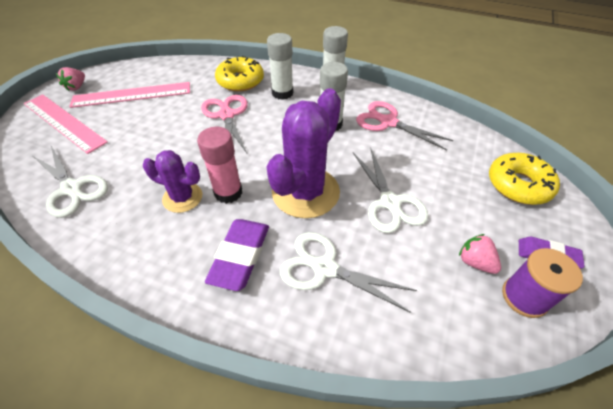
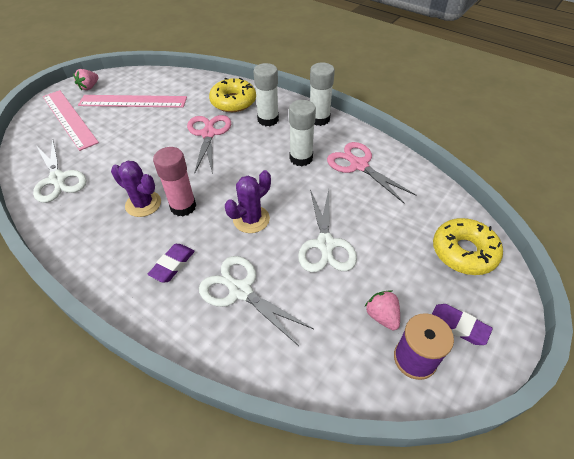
camera: 15 degrees right, 0 degrees up
purple eraser [205,219,269,291] -> purple eraser [147,244,195,283], size x0.64
purple cactus [267,89,341,218] -> purple cactus [225,170,271,233], size x0.57

